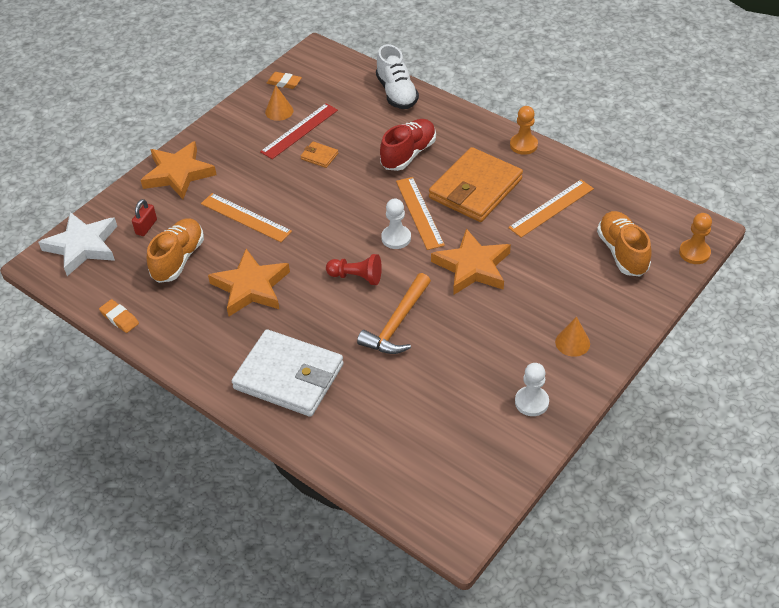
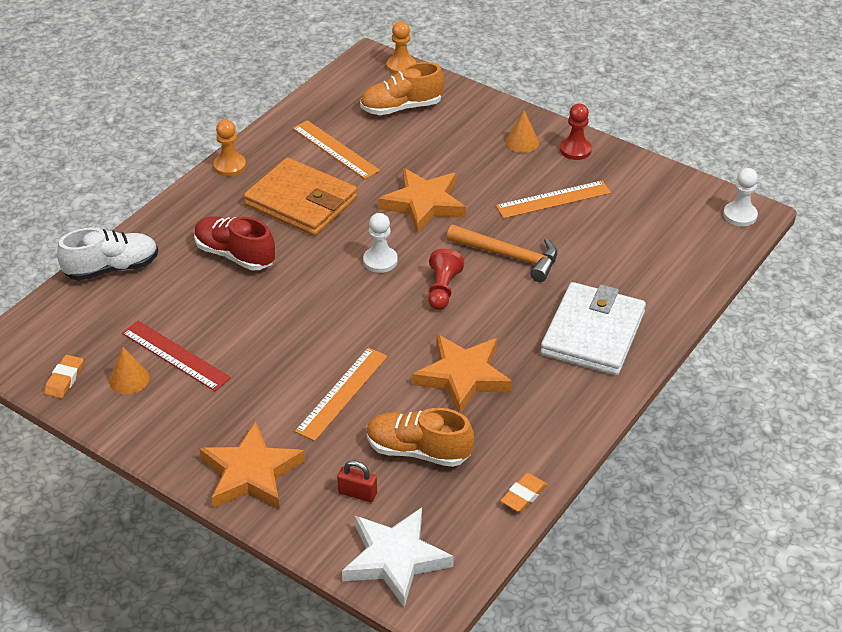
camera: 95 degrees left, 5 degrees down
orange wallet [300,141,338,168] -> none
orange ruler [396,177,445,250] -> orange ruler moved to [496,181,611,218]
white pawn [515,363,549,416] -> white pawn moved to [723,168,758,227]
none -> red pawn [560,103,592,160]

